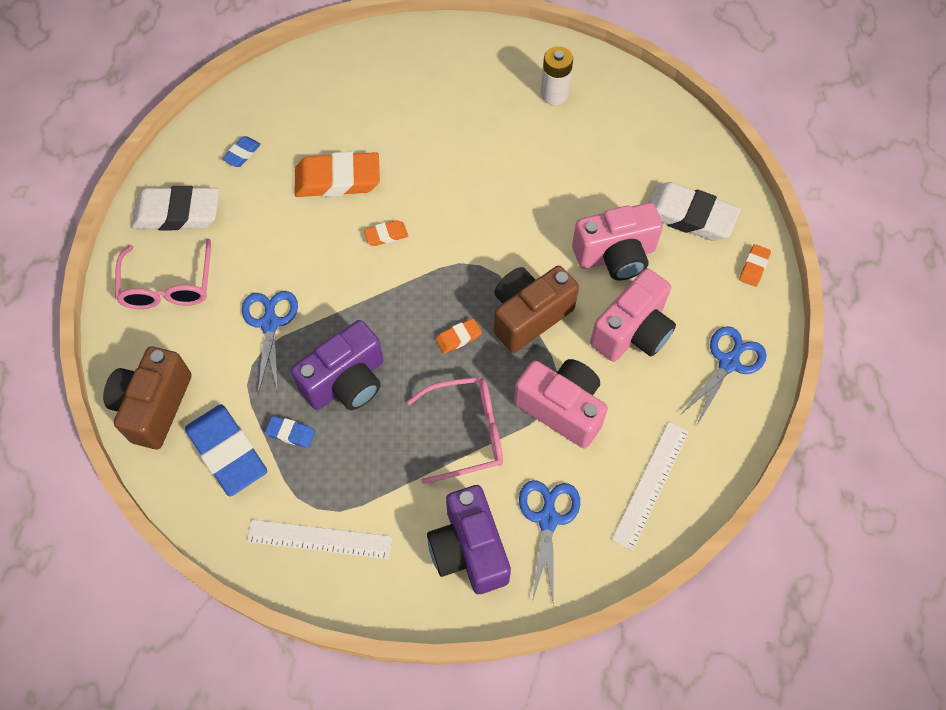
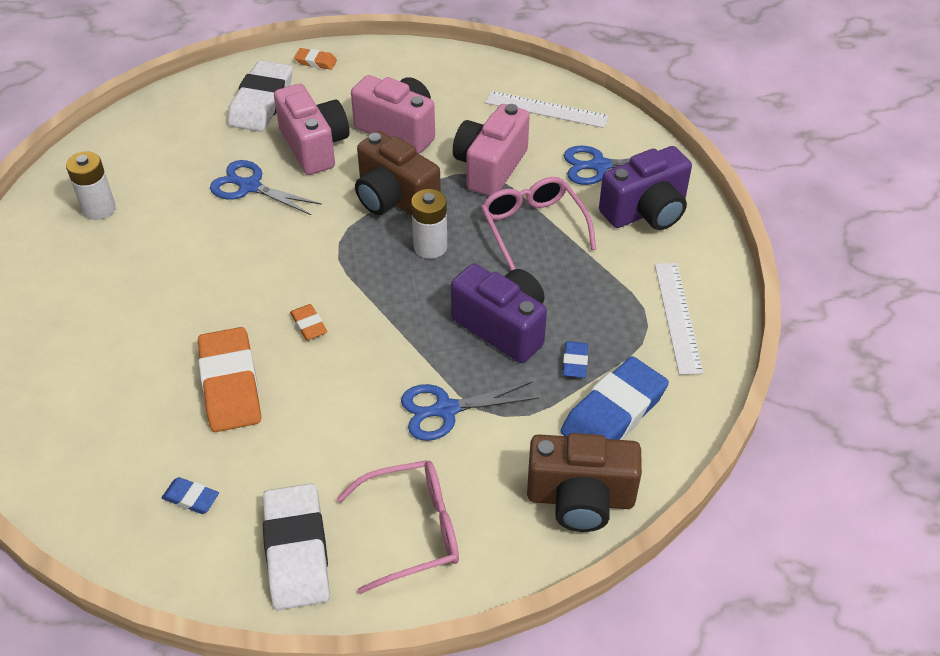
camera: 100 degrees left, 15 degrees down
orange eraser [436,318,482,354] -> white battery [411,189,447,259]
blue scissors [680,326,767,425] -> blue scissors moved to [210,160,322,215]

